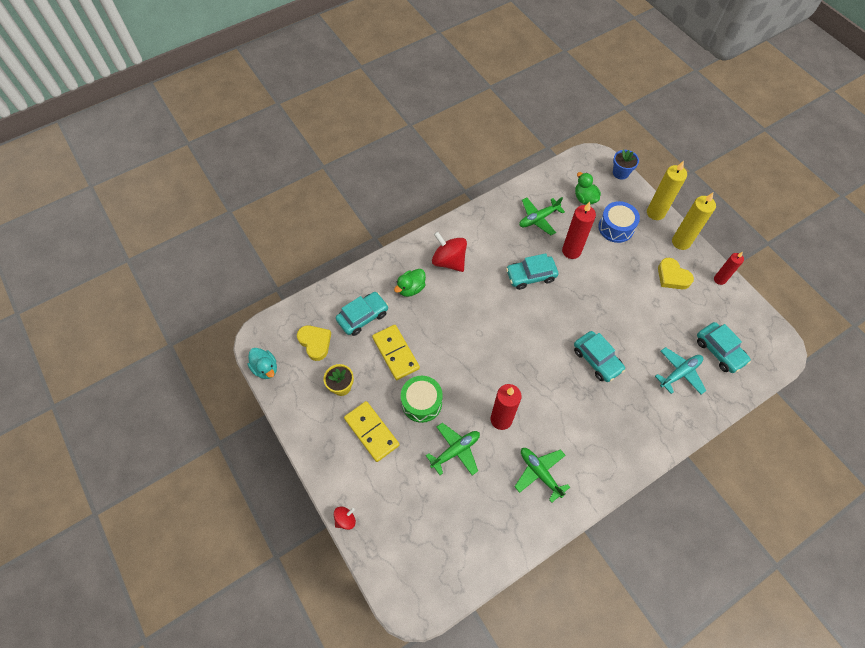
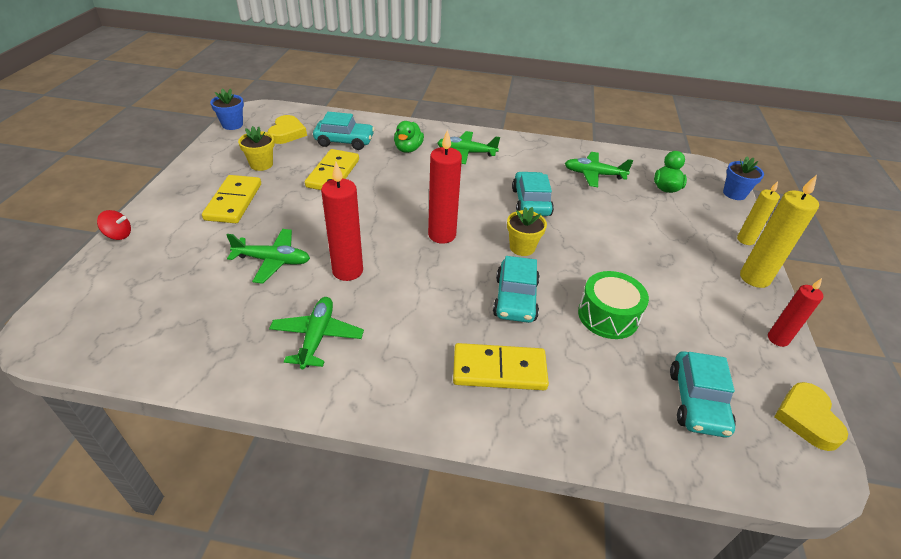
camera: 40 degrees right, 20 degrees down
turquoise duck [247,348,277,379] -> blue flower pot [210,89,244,130]
green duck [394,269,426,297] -> green duck turned 75 degrees counterclockwise [394,121,424,153]
green drum [401,376,443,423] -> green drum moved to [578,271,649,339]
red spinning top [432,231,467,272] -> green plane [437,131,500,164]
turquoise car [506,253,558,290] -> turquoise car turned 60 degrees clockwise [512,171,554,216]
red candle [562,202,596,259] -> red candle moved to [428,129,462,244]
blue drum [598,201,640,243] -> none
yellow candle [647,161,687,220] -> yellow candle [737,181,780,245], size x0.62
turquoise plane [655,347,706,395] -> none
yellow heart [658,258,694,289] -> yellow heart moved to [774,382,848,451]
none -> yellow domino [453,343,549,390]
none -> yellow flower pot [507,207,547,256]

